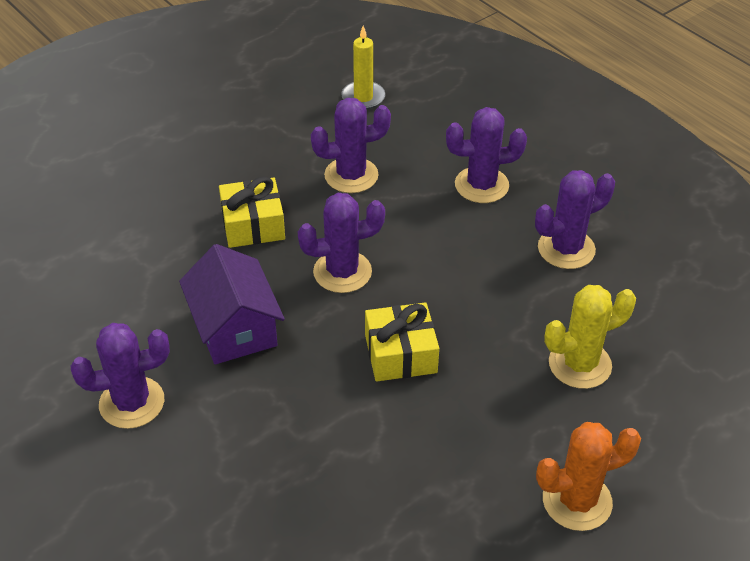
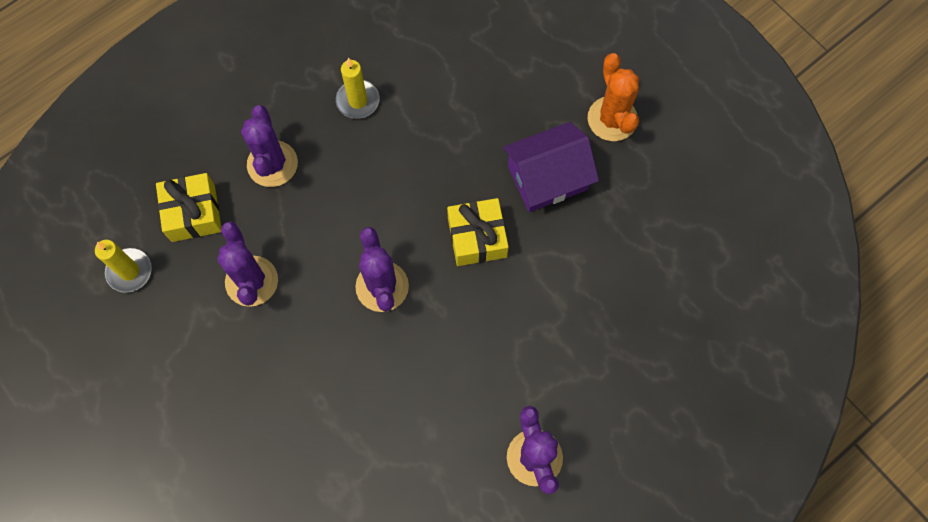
camera: 90 degrees left, 25 degrees up
purple house [179,244,285,364] -> purple house moved to [503,122,599,212]
yellow gift [219,177,285,248] -> yellow gift moved to [156,173,221,242]
purple cactus [535,170,615,269] -> yellow candle [336,58,380,119]
yellow cactus [544,285,636,389] -> none

